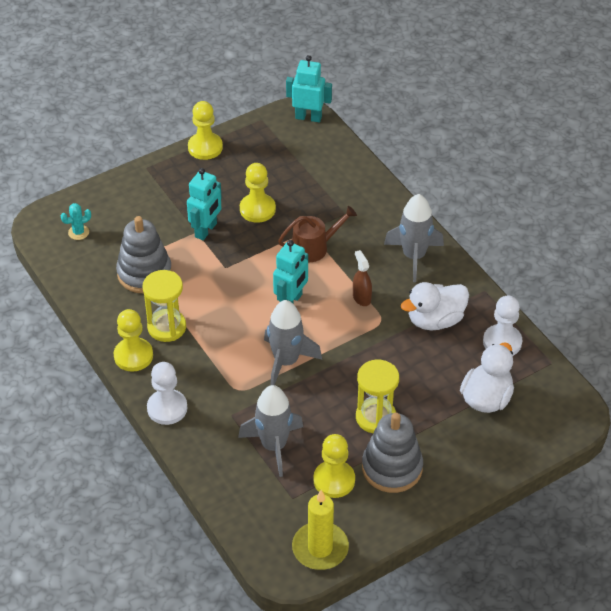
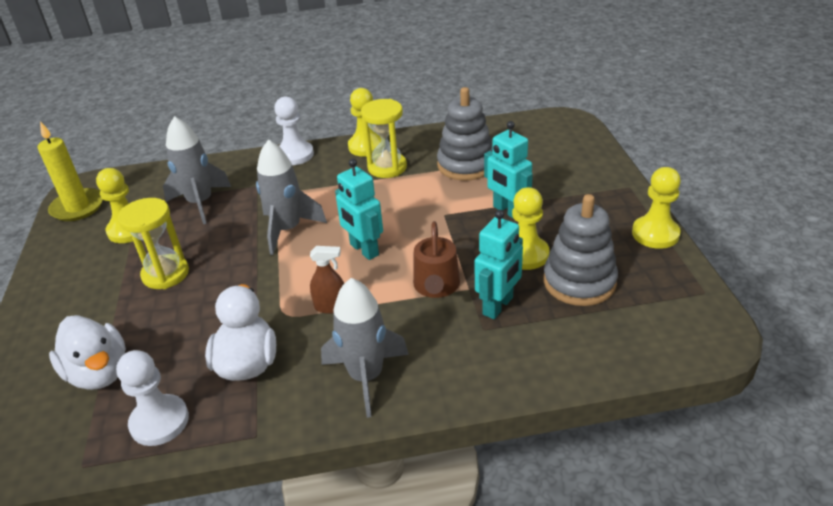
camera: 115 degrees right, 10 degrees down
turquoise cactus [61,203,91,240] -> none
turquoise robot [286,55,332,123] -> turquoise robot moved to [474,210,523,319]
grey stacking toy [362,413,423,493] -> grey stacking toy moved to [544,194,618,306]

